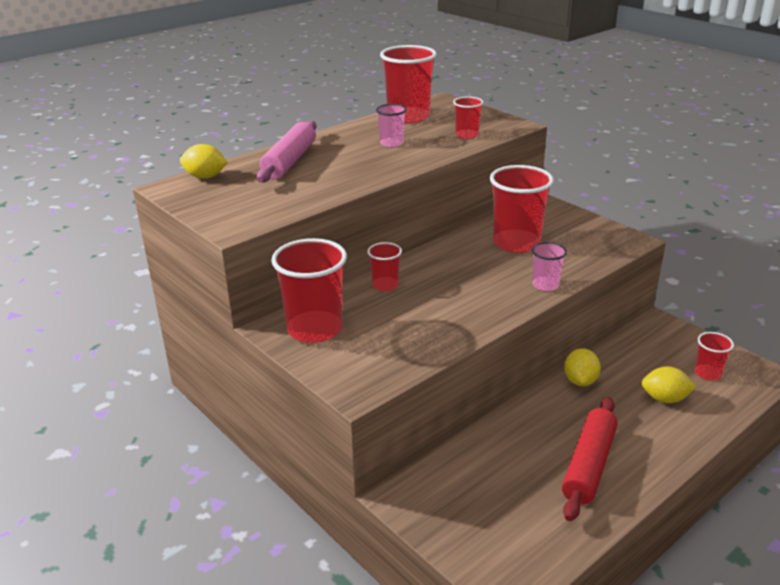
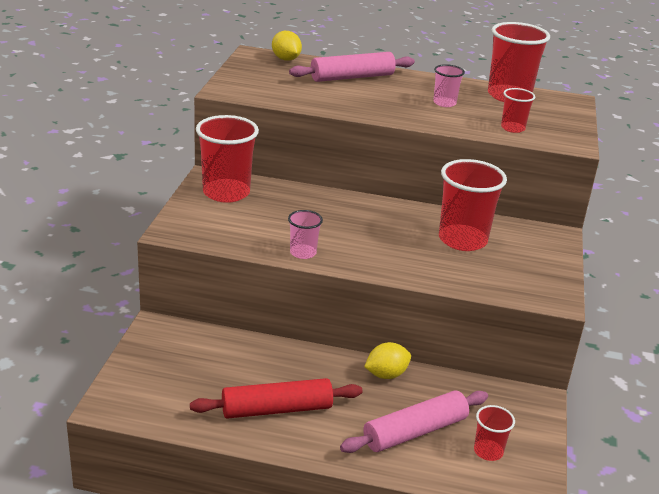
camera: 50 degrees right, 0 degrees up
red cup [367,242,402,291] -> none
pink cup [532,242,567,291] -> pink cup moved to [288,210,323,259]
yellow lemon [642,366,696,403] -> pink rolling pin [340,391,488,453]

